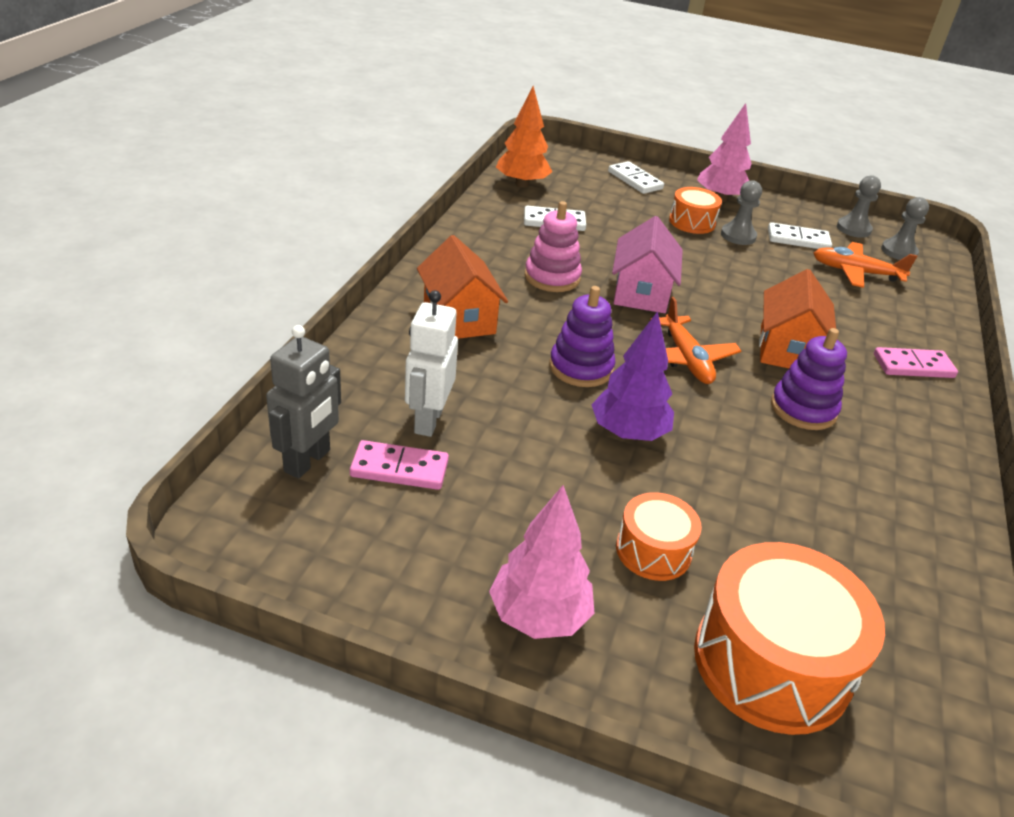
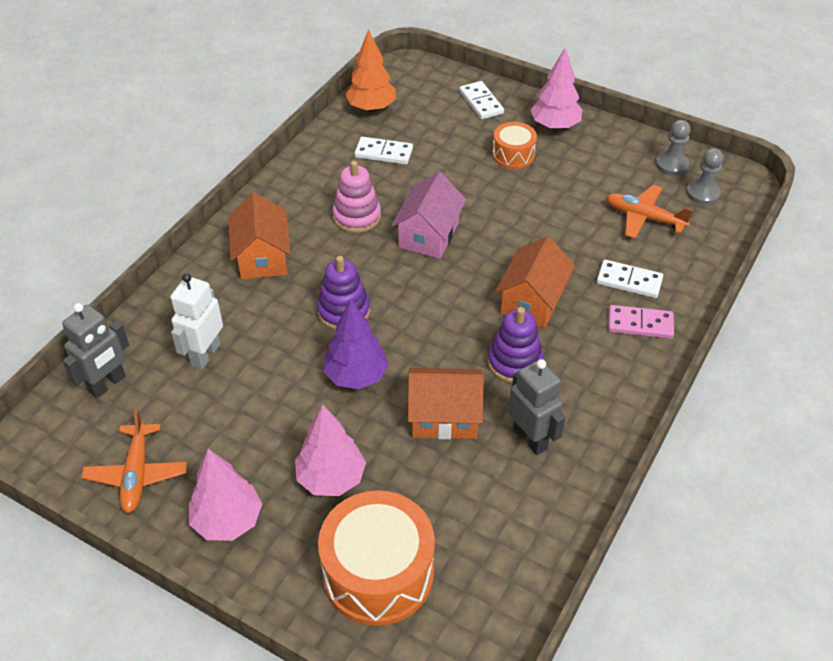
camera: 15 degrees right, 10 degrees up
pink domino [350,440,449,490] -> none
orange drum [616,492,702,581] -> pink tree [295,405,366,496]
orange plane [650,297,741,384] -> orange plane moved to [81,409,187,513]
grey pawn [721,180,762,245] -> none
white domino [768,222,832,249] -> white domino moved to [597,260,663,298]
none -> orange house [408,368,484,440]
none -> grey robot [508,359,565,455]

